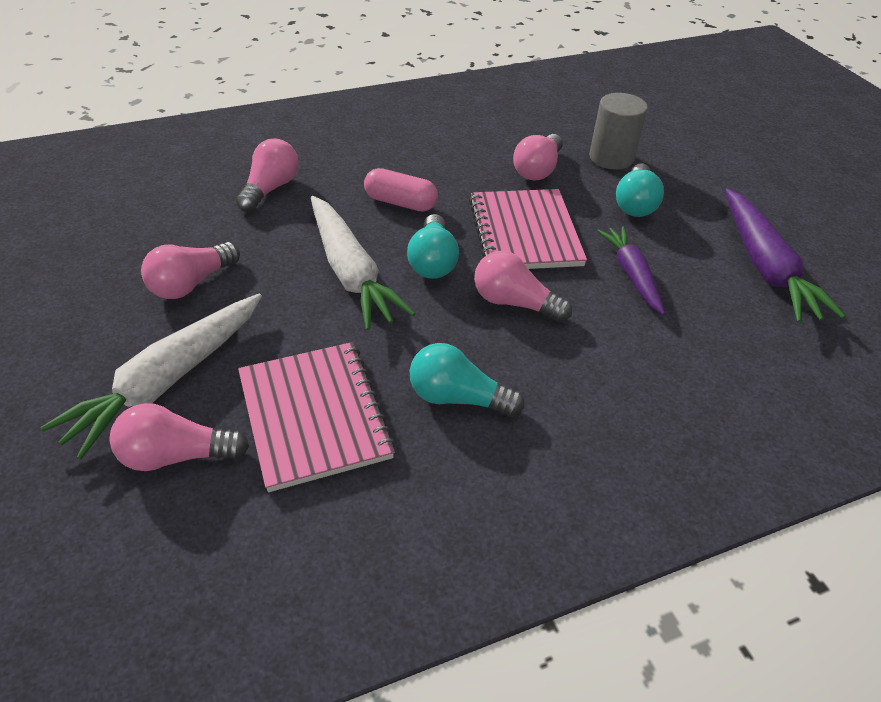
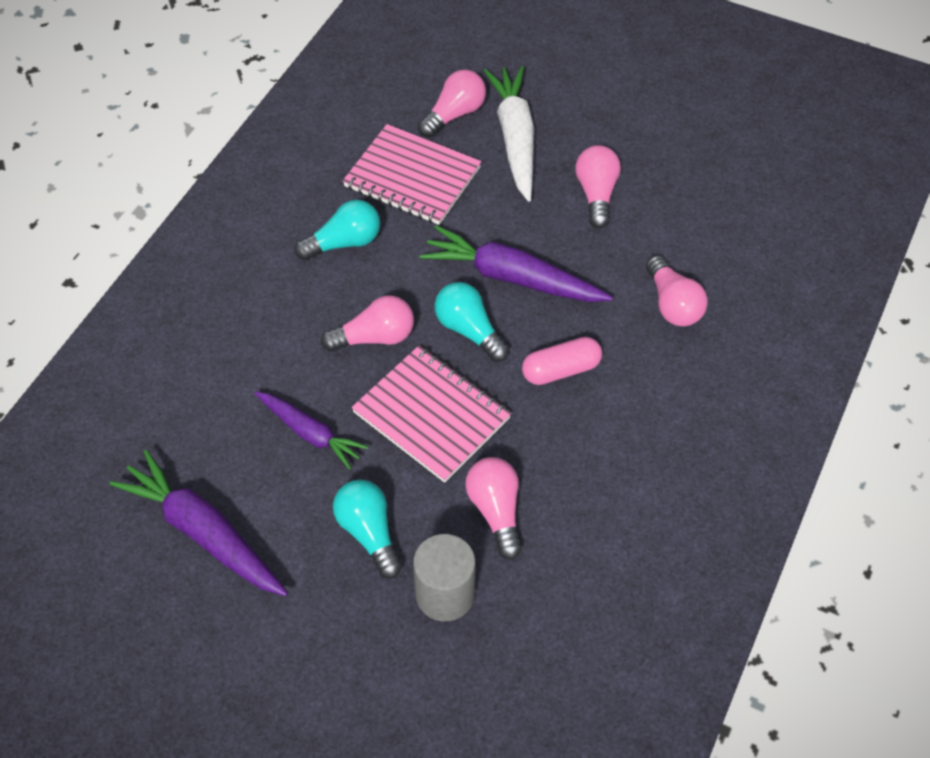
camera: 140 degrees right, 10 degrees up
white carrot [311,196,416,330] -> purple carrot [420,225,613,302]

